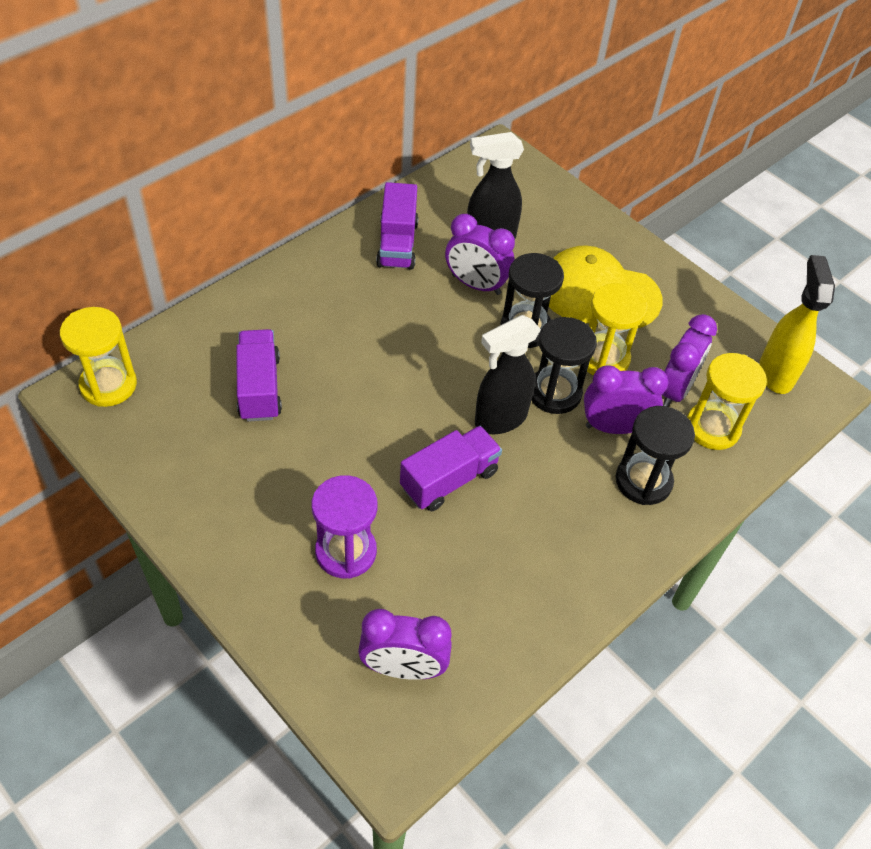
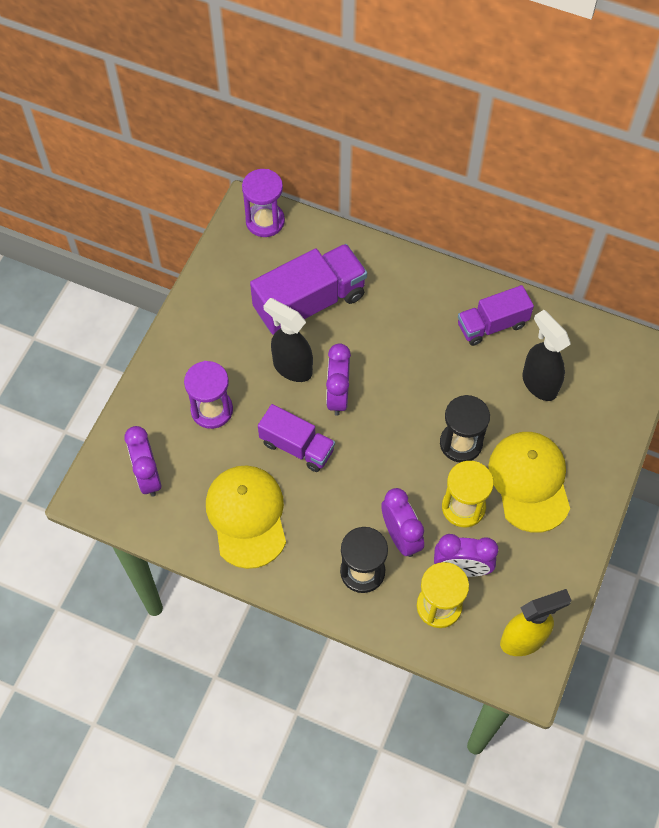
camera: 70 degrees right, 10 degrees up
yellow hourglass [60,307,137,407] -> purple hourglass [242,169,285,237]
purple truck [236,329,282,422] -> purple truck [250,244,367,335], size x1.59
purple clock [445,214,515,295] -> purple clock moved to [326,343,351,416]
black spray bottle [475,315,541,434] -> black spray bottle moved to [263,298,313,382]
black hourglass [532,317,597,414] -> none
none -> yellow cap [206,466,286,569]

